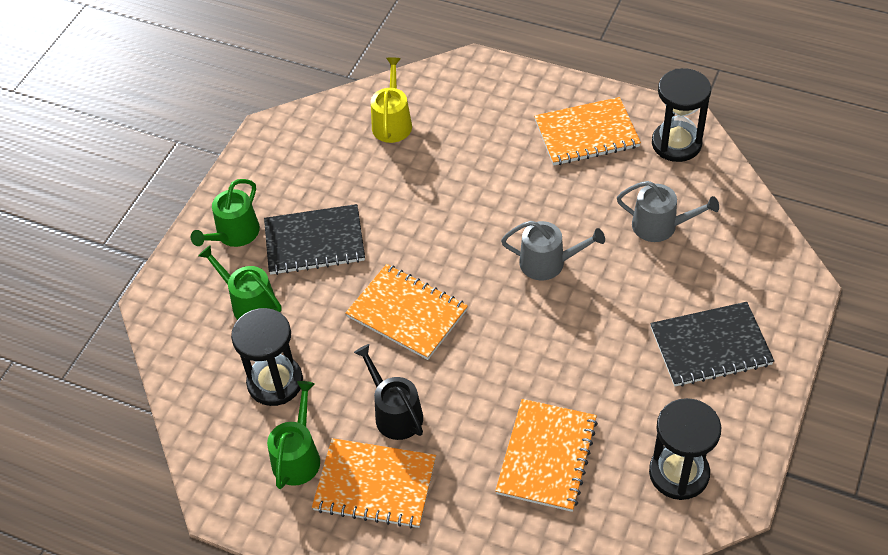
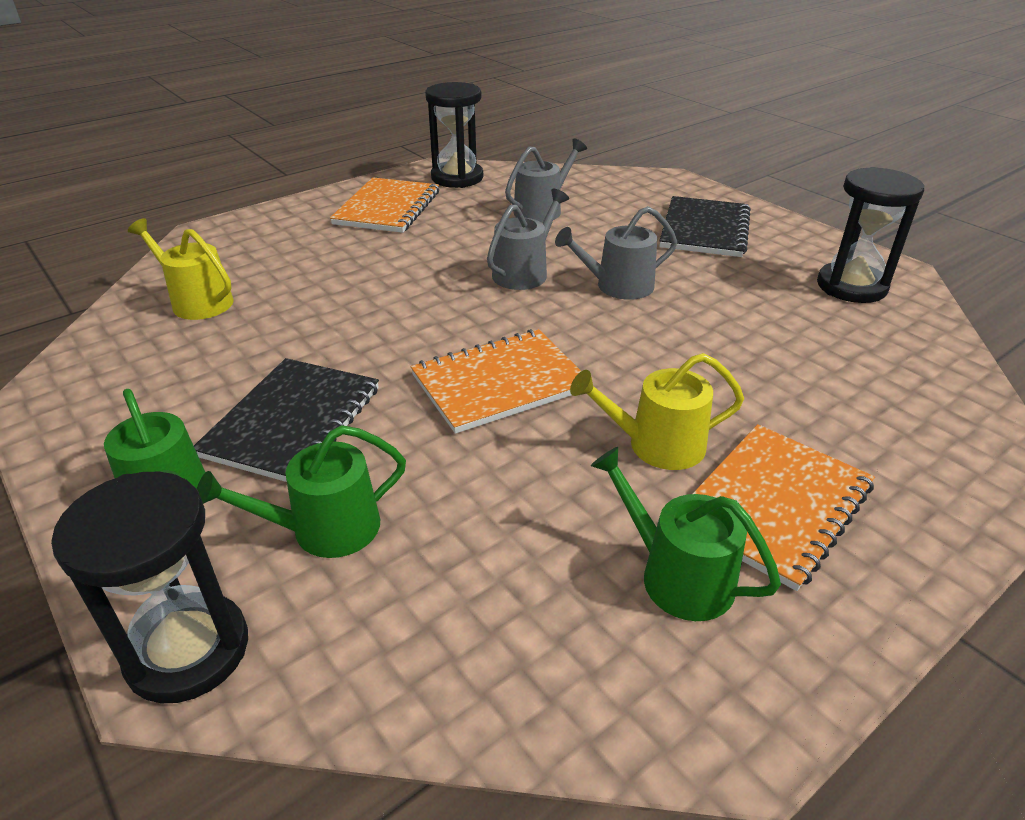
camera: 65 degrees left, 15 degrees down
black hourglass [231,308,303,406] -> black hourglass moved to [51,472,248,703]
black watering can [354,344,423,440] -> yellow watering can [570,353,744,470]
orange notebook [495,399,598,512] -> none
none -> grey watering can [555,206,677,300]

